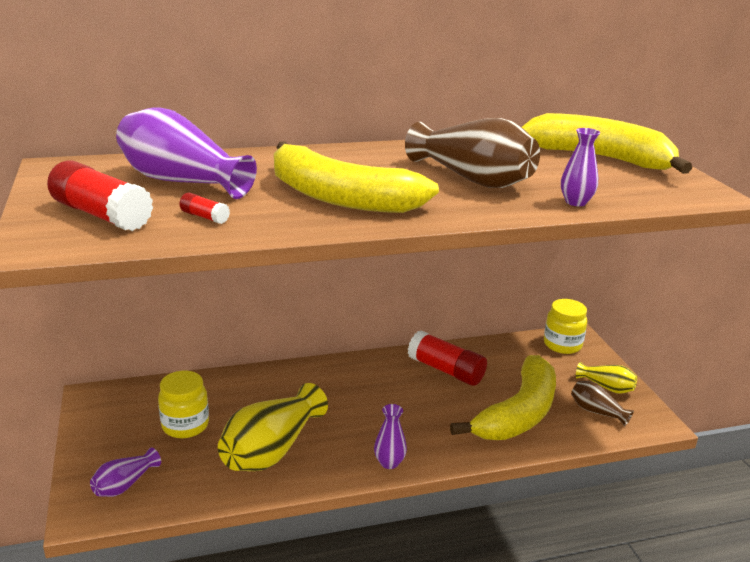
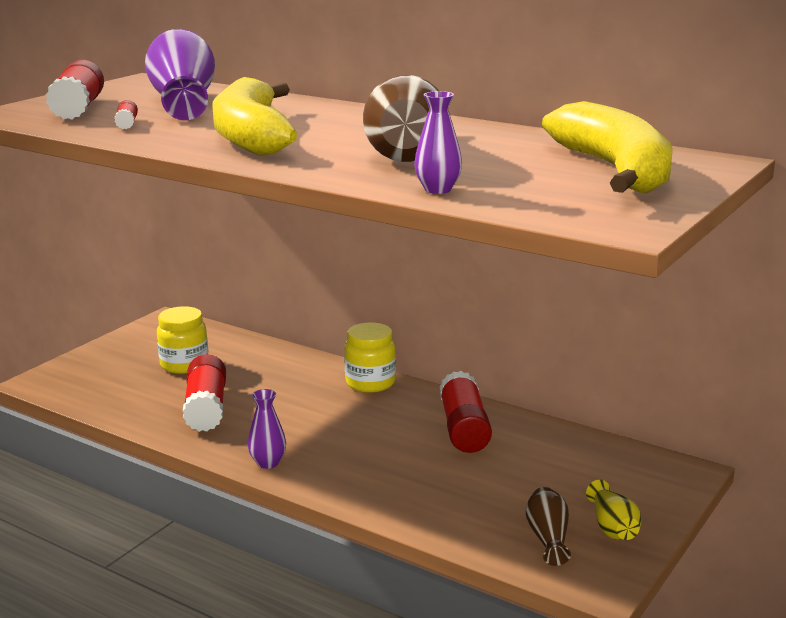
camera: 50 degrees right, 5 degrees down
purple vase [90,448,161,497] -> none
yellow vase [218,383,328,471] -> red glue stick [183,354,226,432]
yellow banana [450,355,556,440] -> none
yellow jar [544,299,587,354] -> yellow jar moved to [344,322,396,393]

